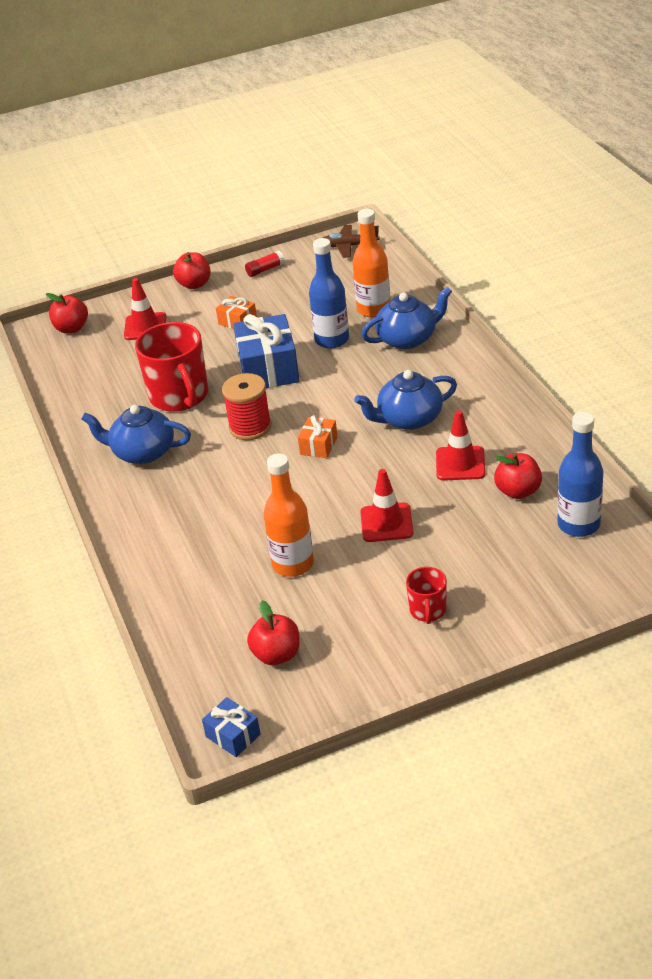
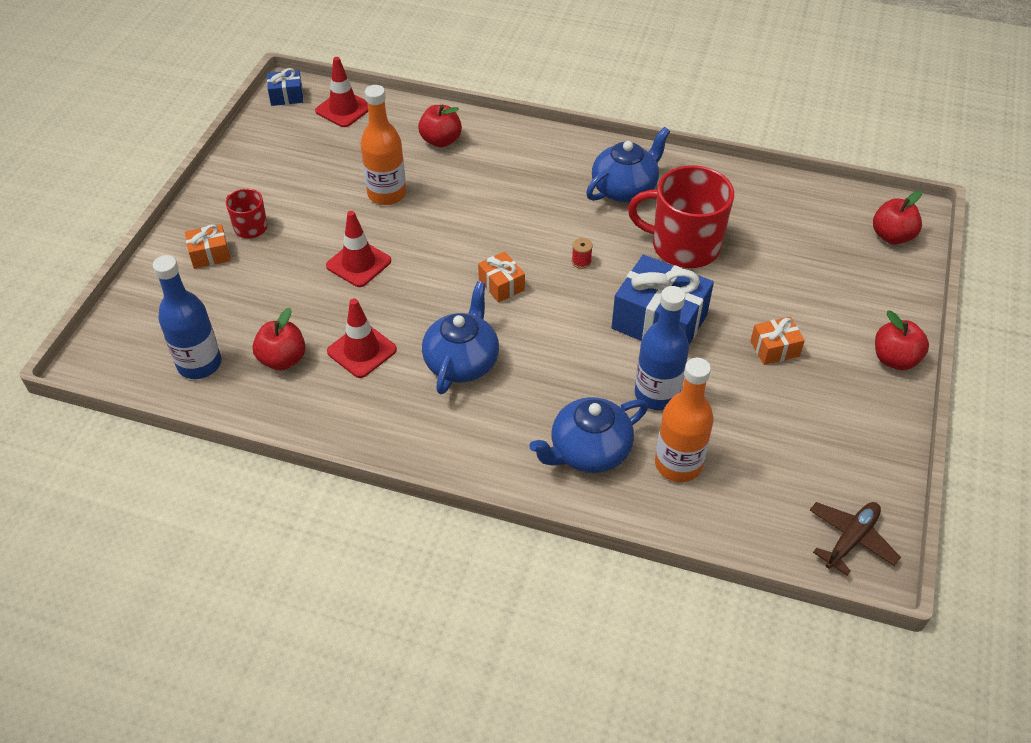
camera: 125 degrees right, 10 degrees up
red traffic cone [124,278,166,340] -> red traffic cone moved to [315,57,368,127]
red spool [222,373,271,440] -> red spool [572,238,593,269], size x0.42
red glue stick [245,251,285,277] -> none
red apple [247,600,300,665] -> red apple moved to [418,105,462,148]
blue teapot [361,287,452,349] -> blue teapot turned 45 degrees clockwise [529,397,648,473]
none -> orange gift [185,224,231,269]

